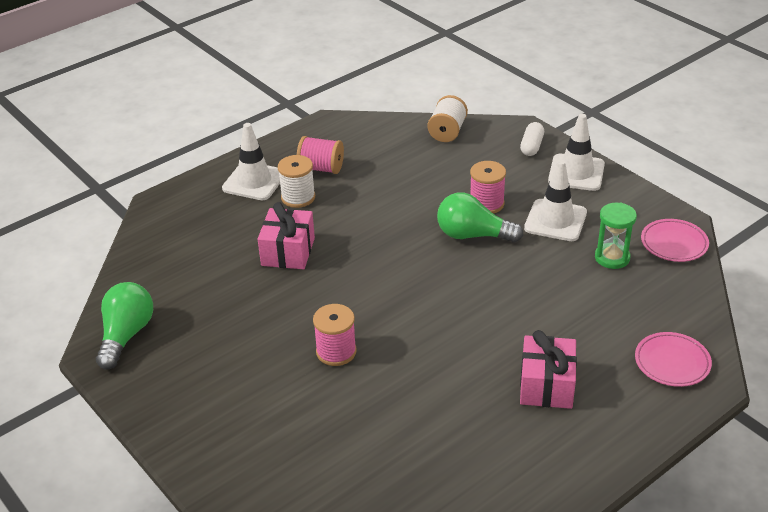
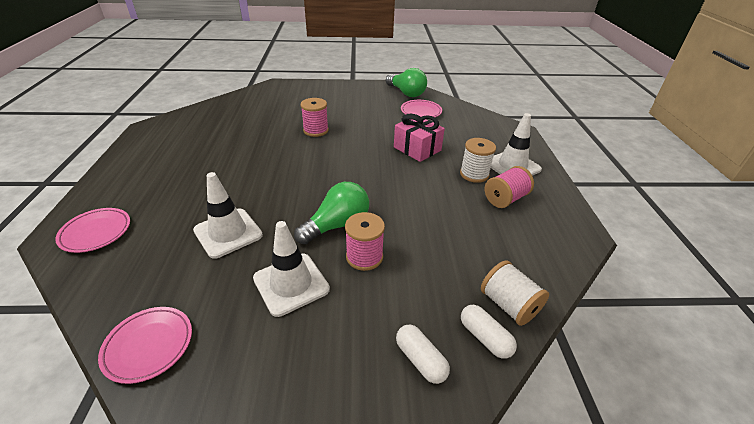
camera: 125 degrees right, 0 degrees up
pink gift [520,330,577,409] -> none
white traffic cone [548,114,605,191] -> white traffic cone moved to [193,172,263,259]
green hourglass [595,202,637,269] -> none
none -> pink plate [401,100,442,117]
none -> white capsule [461,305,517,359]

